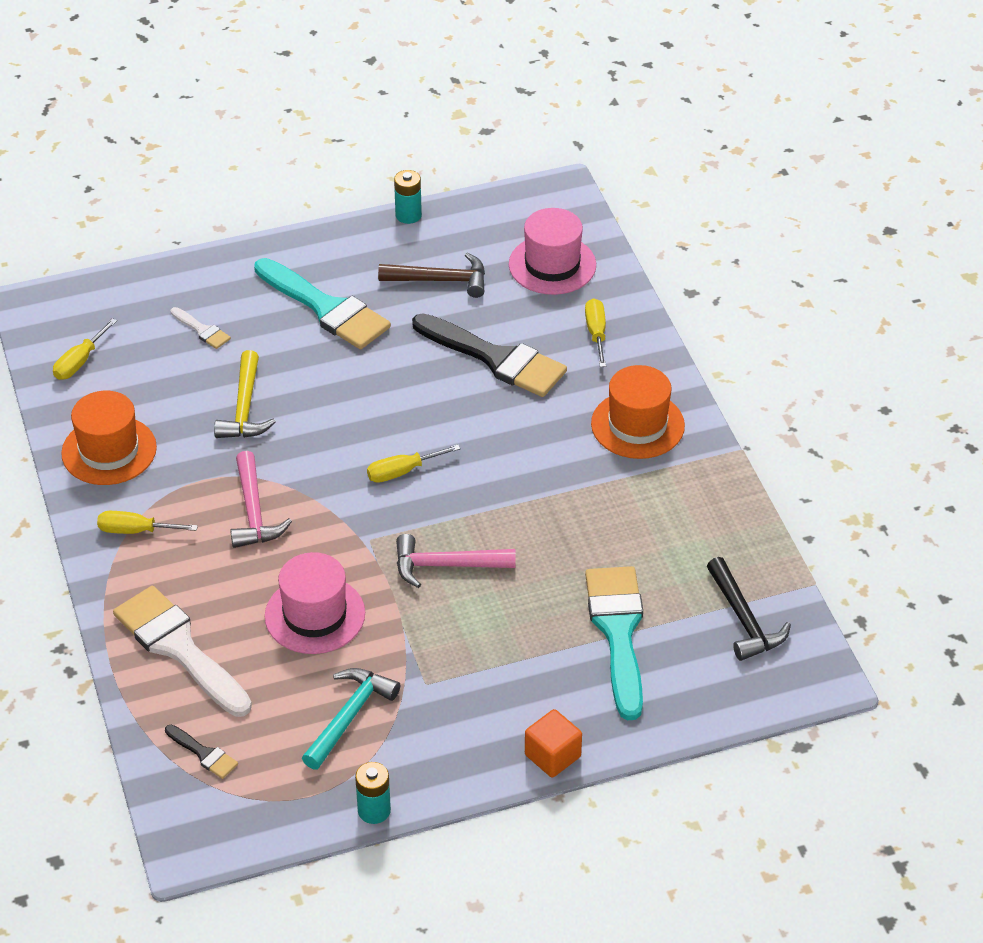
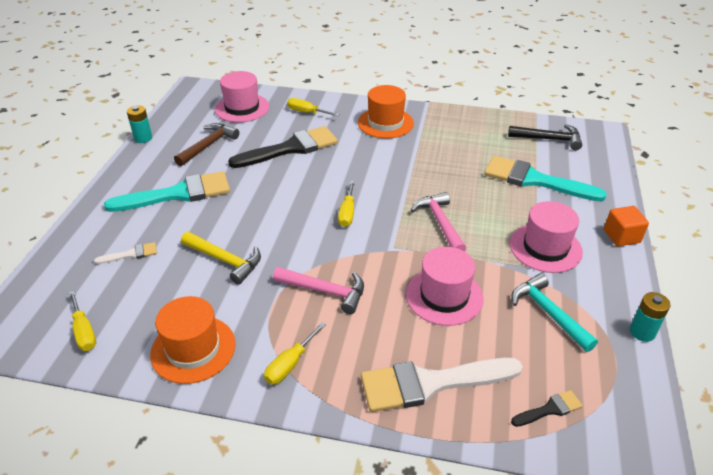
camera: 60 degrees left, 5 degrees down
pink hammer [396,534,516,588] -> pink hammer turned 135 degrees clockwise [411,192,466,252]
none -> pink hat [510,201,583,273]

